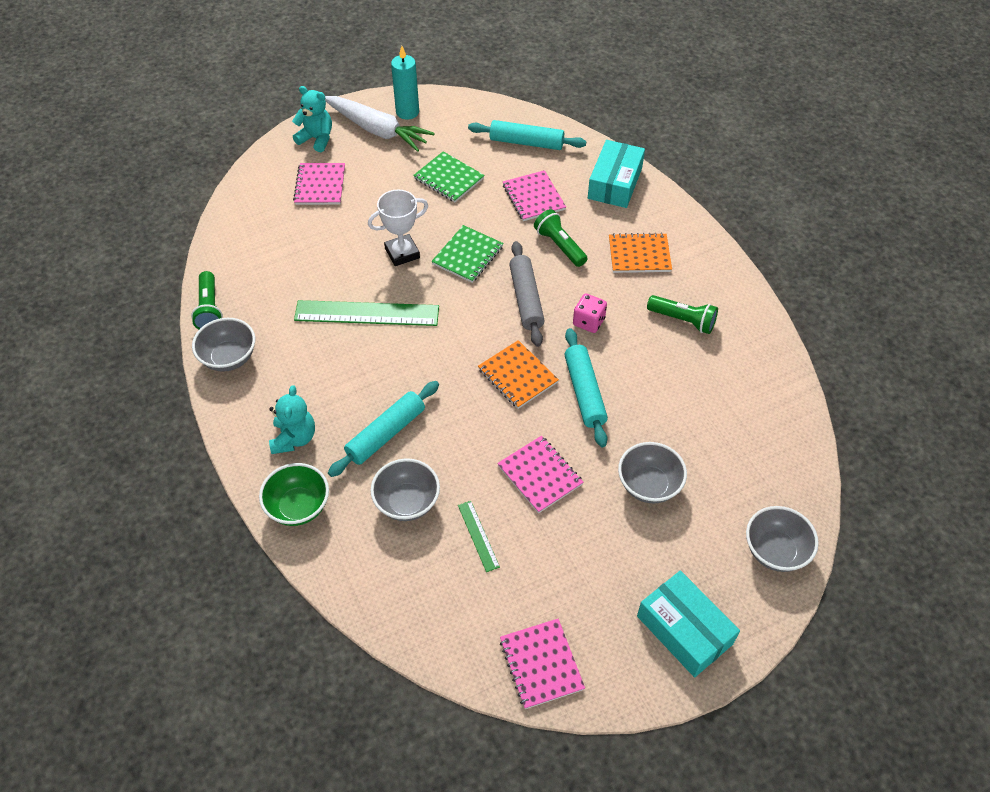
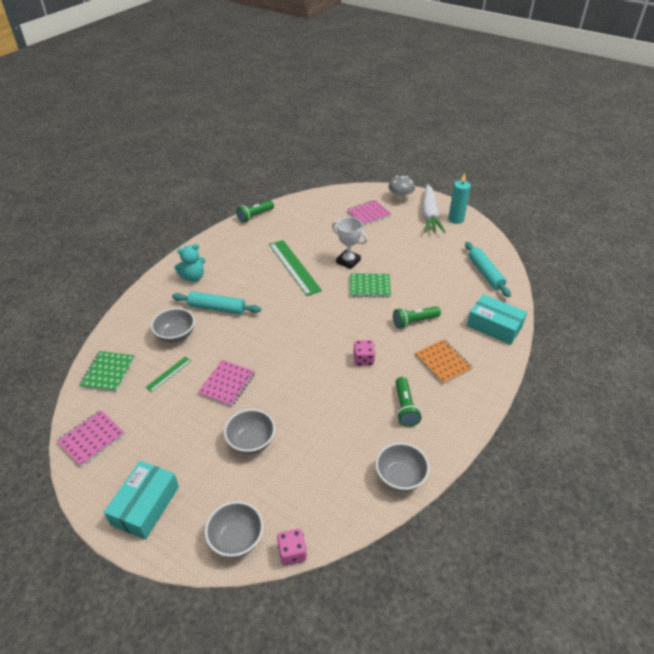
camera: 60 degrees right, 10 degrees down
grey bowl [192,318,255,372] -> grey bowl moved to [375,443,430,492]
green bowl [259,463,329,526] -> none
turquoise teddy bear [292,86,332,152] -> grey mushroom [388,176,415,202]
green notebook [413,151,485,202] -> green notebook moved to [79,351,135,392]
orange notebook [478,340,559,409] -> none
pink notebook [503,170,566,221] -> none
grey rolling pin [509,241,545,347] -> none
green flashlight [534,209,588,267] -> green flashlight turned 135 degrees counterclockwise [393,306,441,329]
turquoise rolling pin [564,328,608,447] -> none
turquoise box [588,140,645,208] -> turquoise box turned 45 degrees clockwise [467,294,527,345]
none -> pink dice [277,529,307,566]

